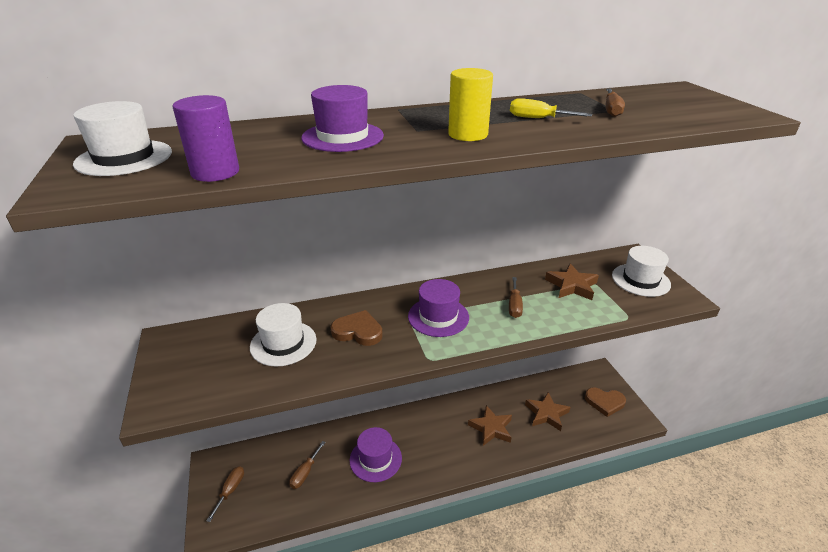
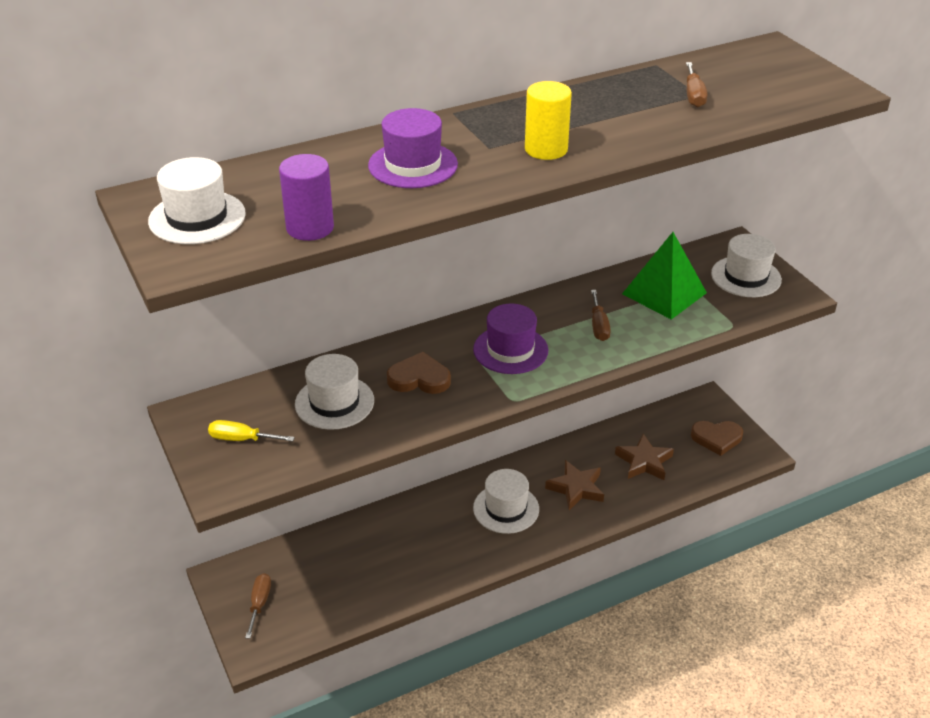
camera: 10 degrees left, 5 degrees up
brown screwdriver [289,441,326,489] -> none
purple hat [350,427,402,482] -> none
yellow screwdriver [510,98,592,118] -> yellow screwdriver moved to [208,420,295,442]
brown star [545,263,599,300] -> green pyramid [622,232,707,320]
none -> white hat [473,469,539,534]

